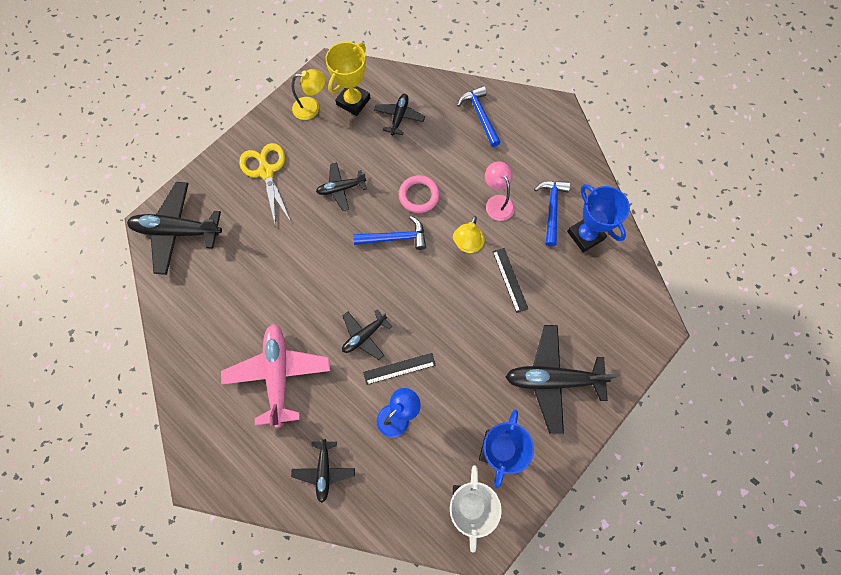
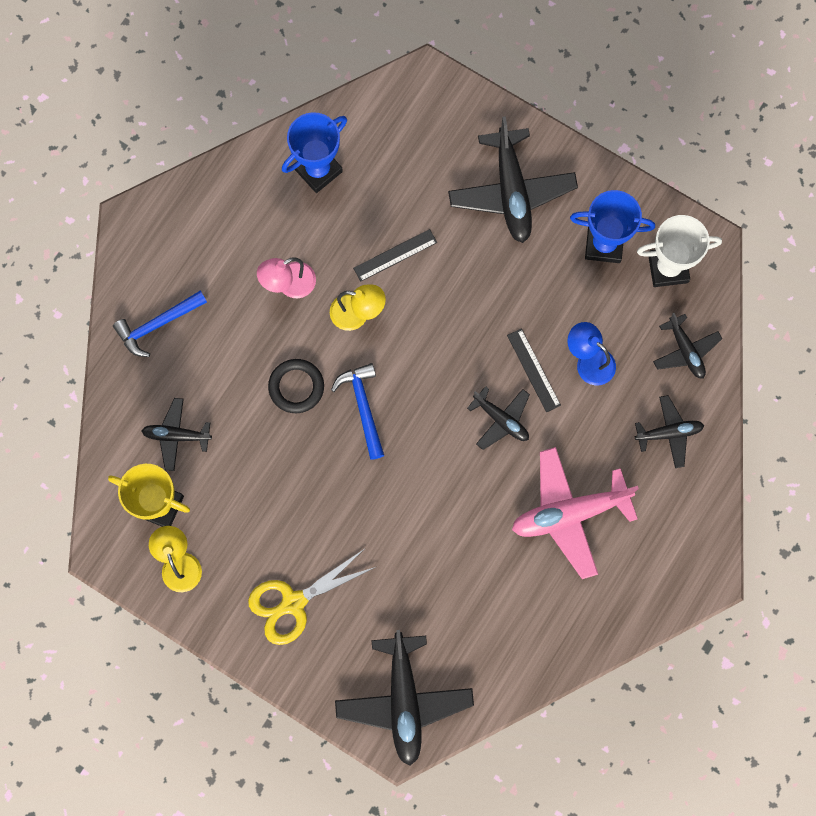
camera: 100 degrees left, 5 degrees up
black plane [316,162,367,211] -> black plane moved to [653,313,722,379]
pink ring [399,175,440,213] -> black ring [268,359,324,413]
blue hammer [534,181,570,246] -> none

